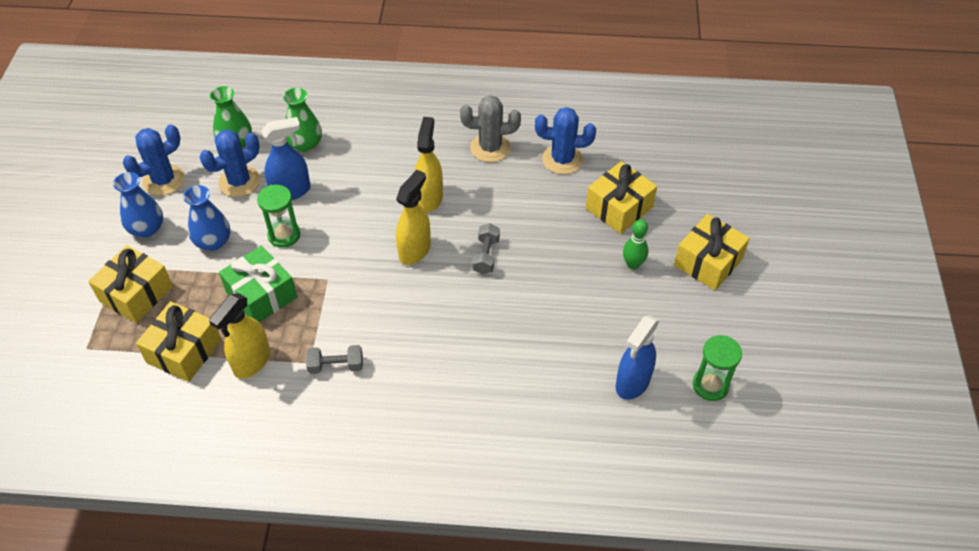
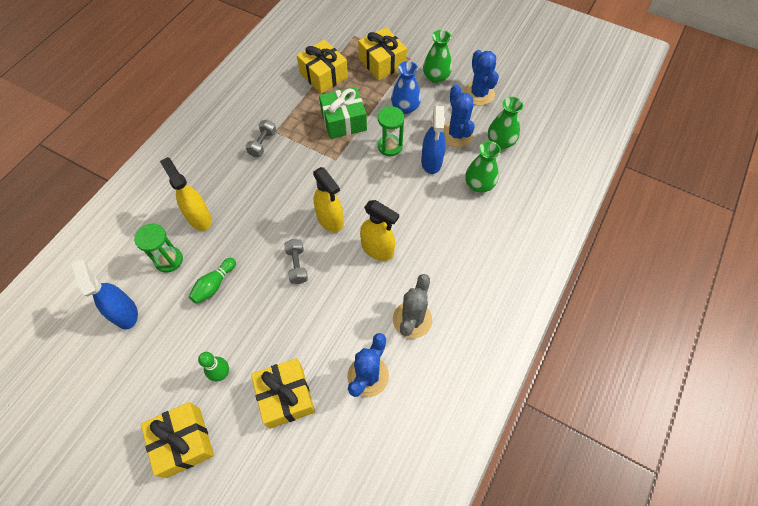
camera: 115 degrees right, 10 degrees up
blue vase [113,172,163,238] -> green vase [423,30,452,83]
yellow spray bottle [209,293,270,379] -> yellow spray bottle moved to [160,157,212,231]
grey dumbbell [472,223,500,274] -> grey dumbbell turned 45 degrees clockwise [284,239,308,284]
green hourglass [693,335,742,401] -> green hourglass moved to [134,224,183,273]
none -> green bowling pin [189,258,236,304]

